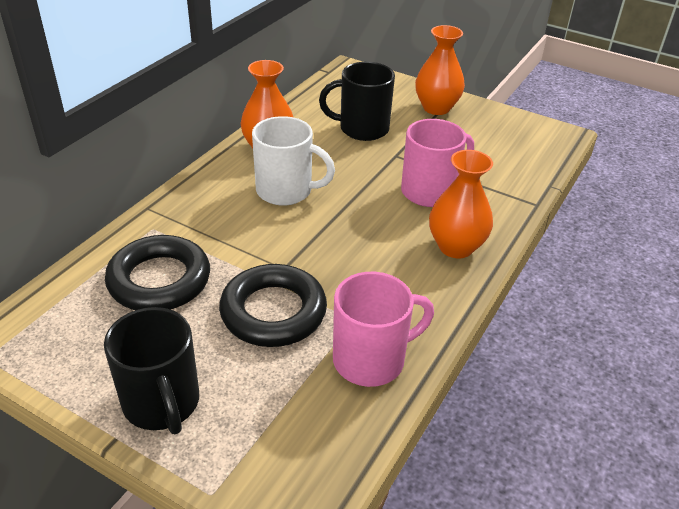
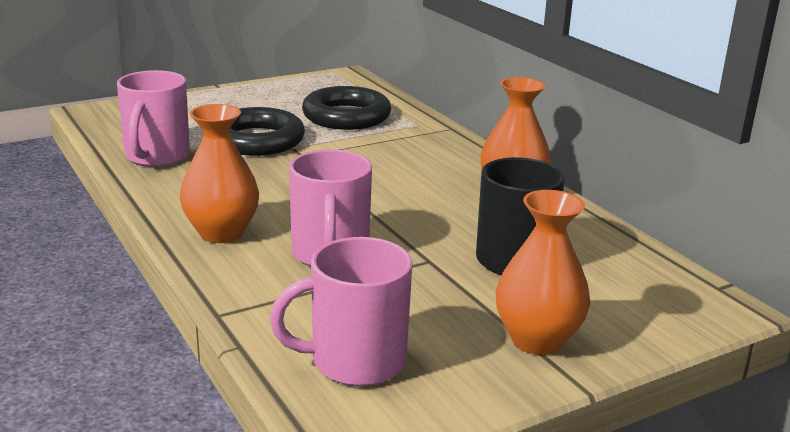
camera: 120 degrees right, 15 degrees down
black mug [104,307,199,434] -> none
white mug [252,116,335,206] -> none
none -> pink mug [270,237,413,386]

